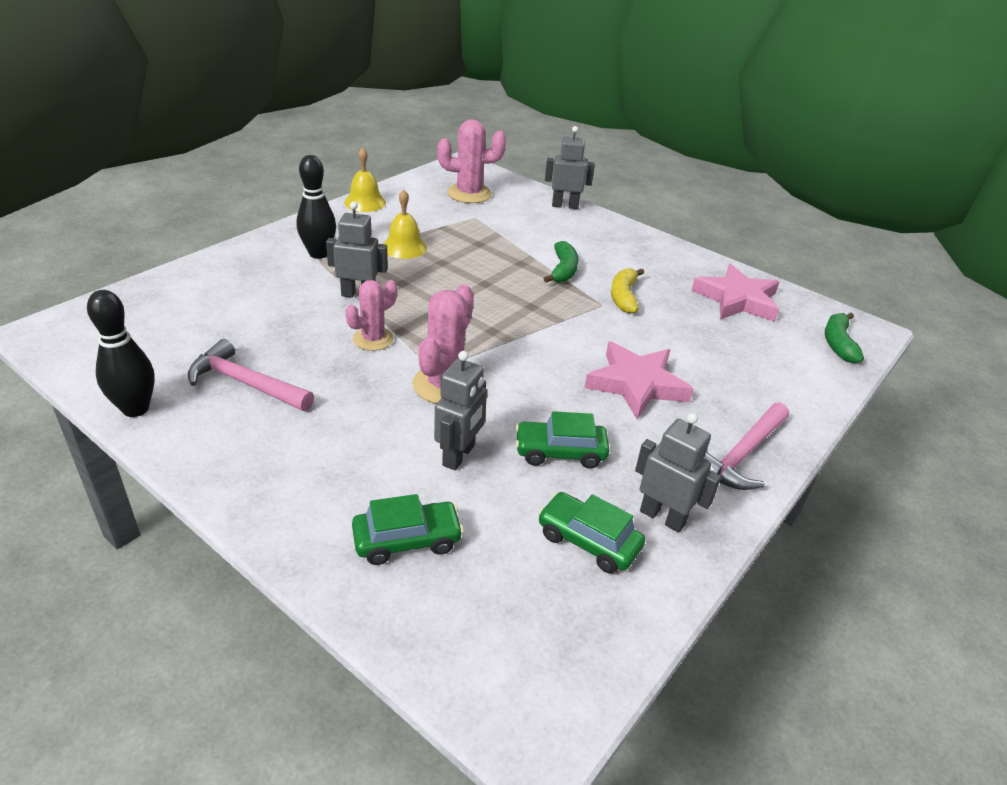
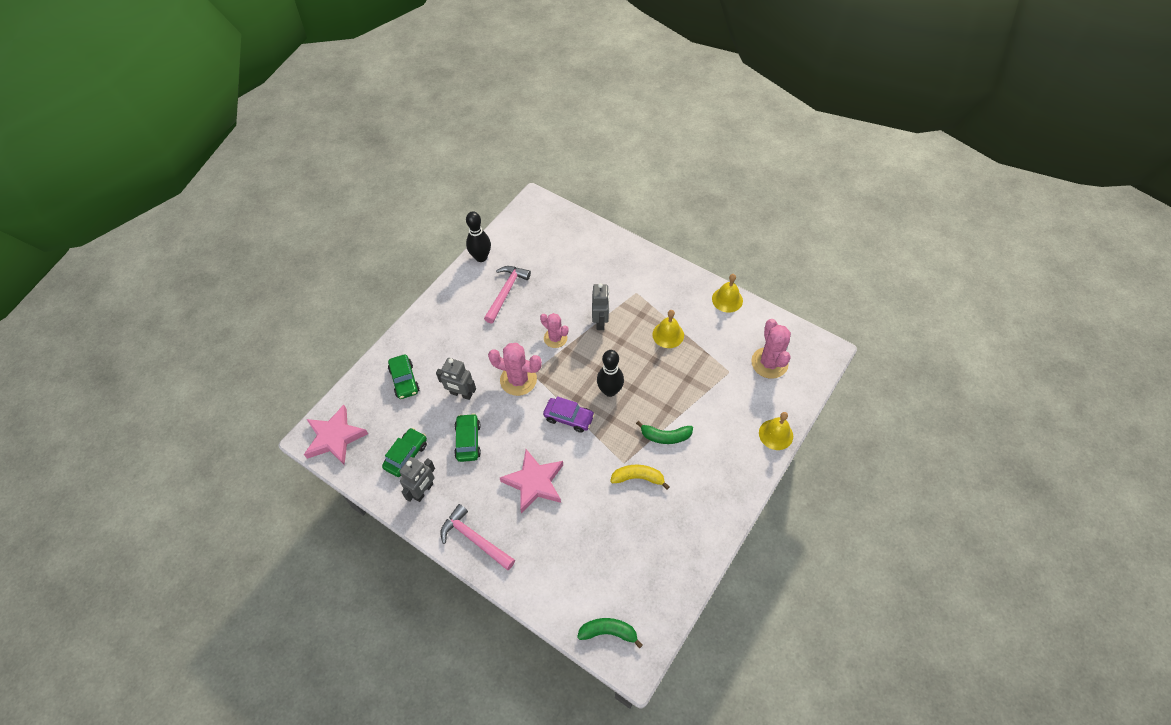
camera: 90 degrees right, 20 degrees up
black bowling pin [297,155,336,259] -> black bowling pin moved to [597,350,624,397]
grey robot [545,126,595,209] -> yellow bell [759,412,793,450]
pink star [691,264,779,322] -> pink star moved to [304,405,368,465]
none -> purple car [543,396,595,433]

